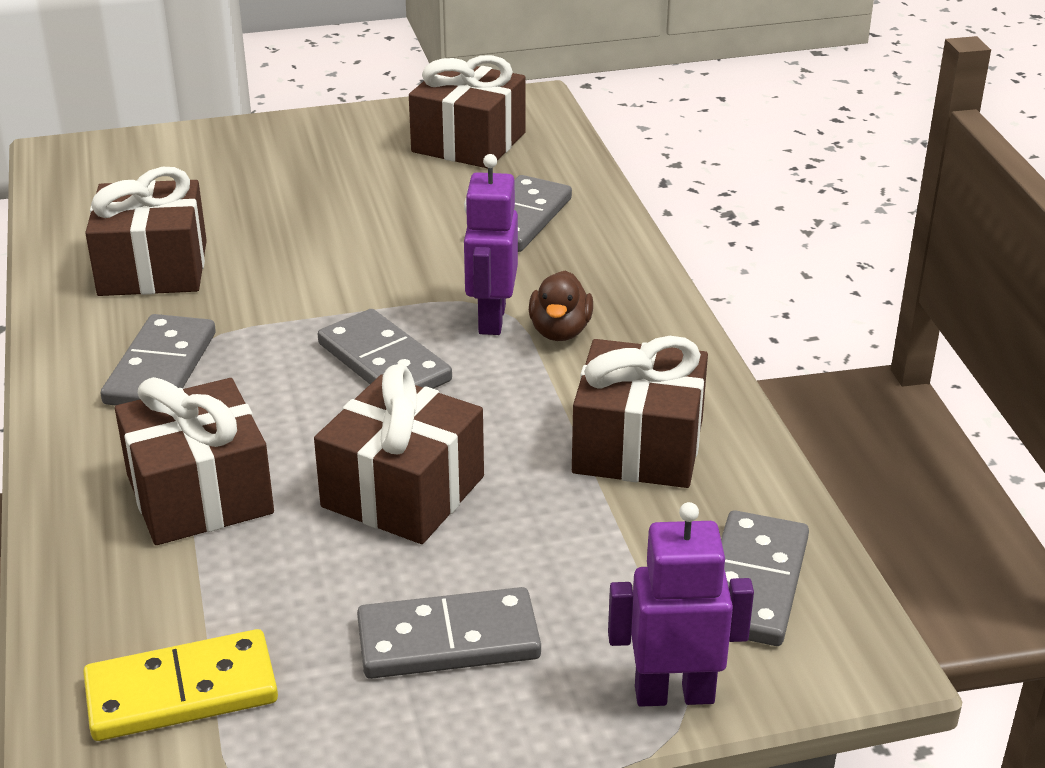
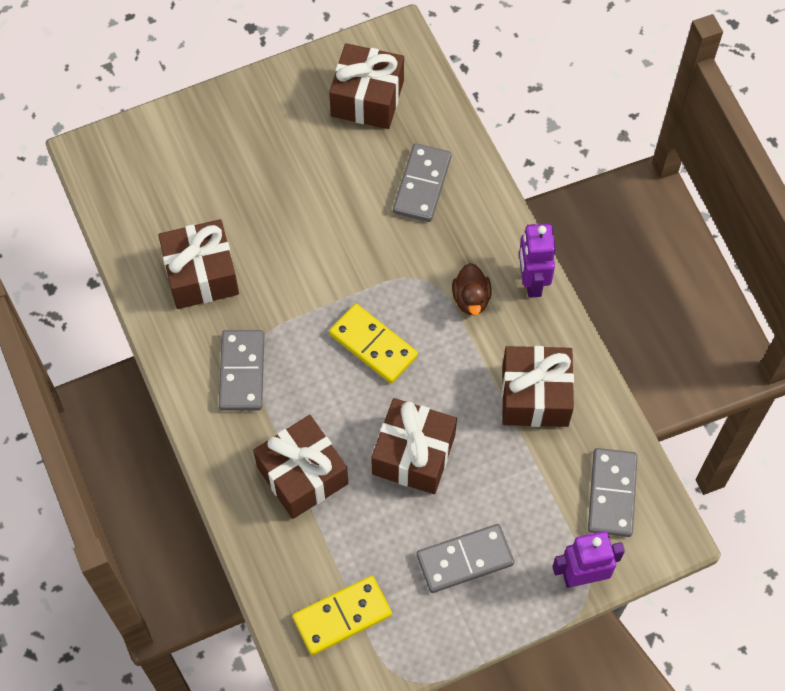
camera: 10 degrees left, 30 degrees up
grey domino [318,309,452,389] -> yellow domino [329,304,418,383]
purple robot [464,154,518,335] -> purple robot moved to [519,224,556,298]

